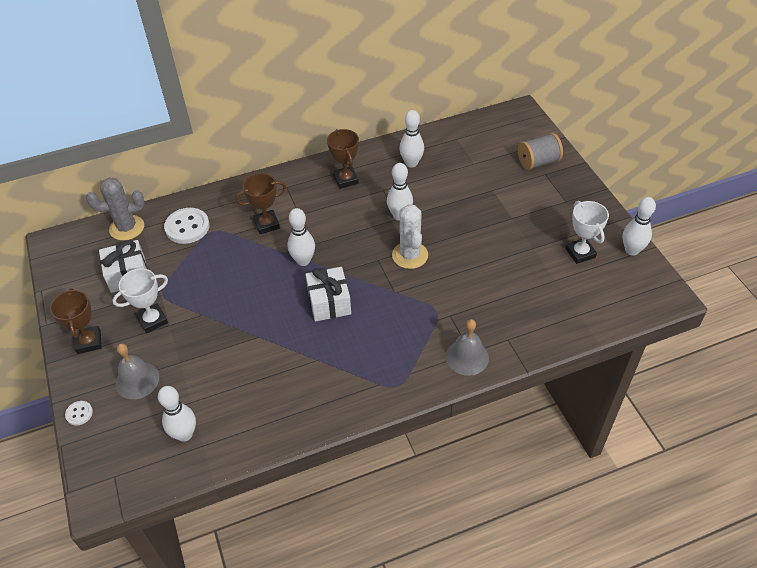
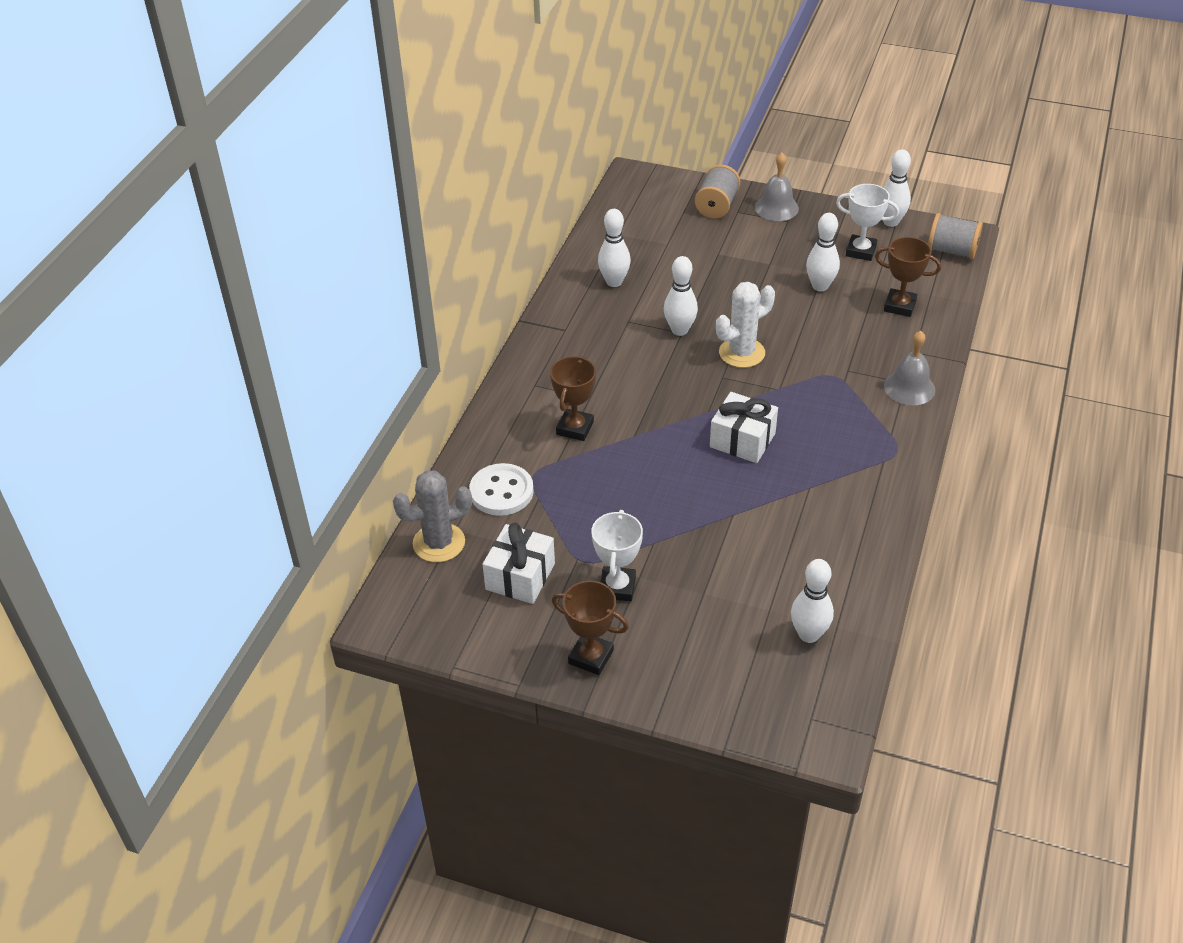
camera: 50 degrees left, 5 degrees down
white button [65,401,93,425] -> none
grey cactus [86,178,145,241] -> grey cactus turned 45 degrees clockwise [393,470,472,562]
grey bell [116,343,159,399] -> grey bell moved to [755,153,799,221]
white bowling pin [288,208,315,266] -> white bowling pin moved to [806,213,840,291]
brown trophy [327,129,359,189] -> brown trophy moved to [875,237,941,317]
white cactus [392,204,428,269] -> white cactus turned 60 degrees counterclockwise [716,282,775,368]
none -> grey spool [928,213,983,259]

